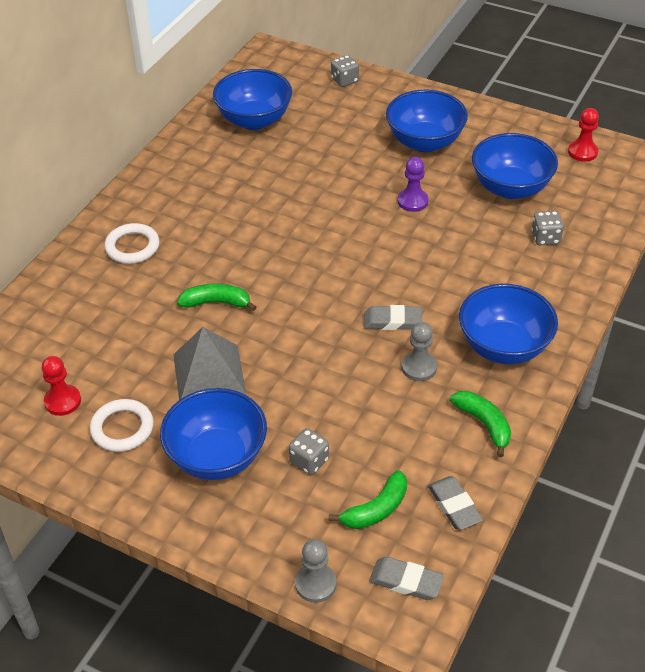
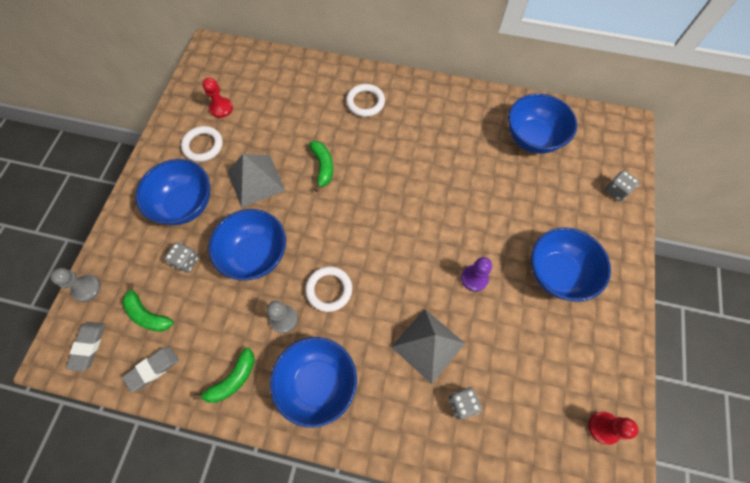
camera: 75 degrees right, 20 degrees up
grey eraser [364,305,422,330] -> white ring [305,266,352,312]
blue bowl [472,133,558,199] -> blue bowl moved to [209,209,286,280]
none -> grey pyramid [391,309,465,384]

